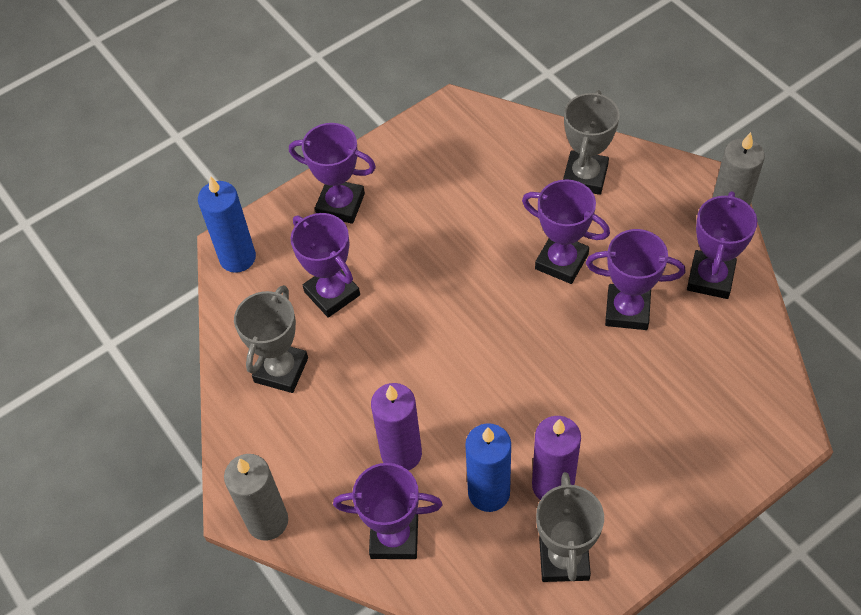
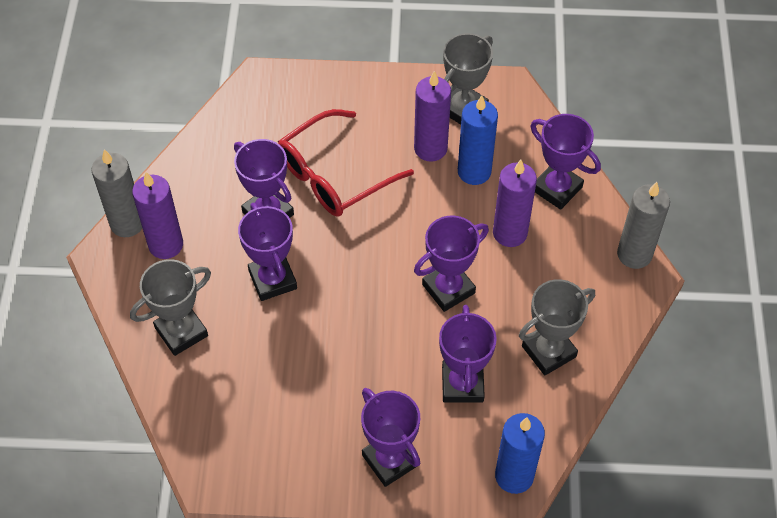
camera: 145 degrees left, 0 degrees up
purple trophy [687,191,757,299] -> purple trophy moved to [414,216,489,312]
none -> purple candle [132,172,183,259]
none -> red glasses [278,109,414,217]

